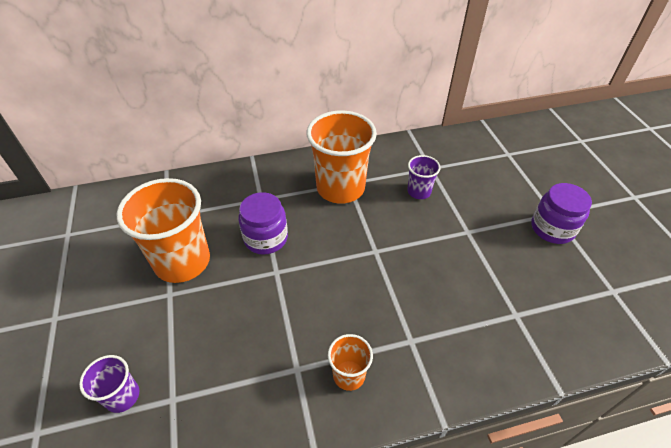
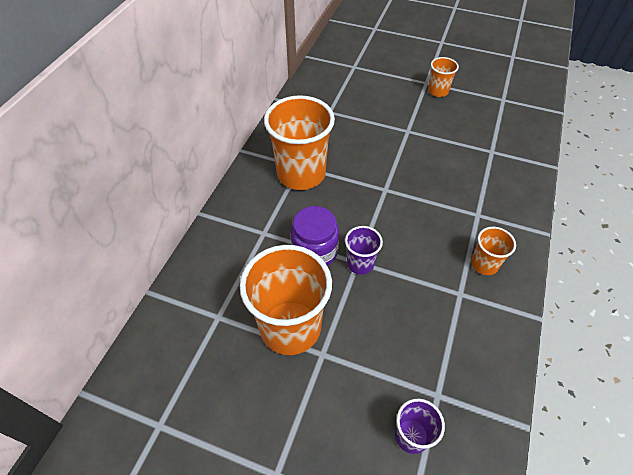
camera: 55 degrees left, 5 degrees up
purple cup [407,155,441,199] -> purple cup moved to [345,226,383,275]
purple jar [531,183,592,244] -> orange cup [428,57,459,97]

